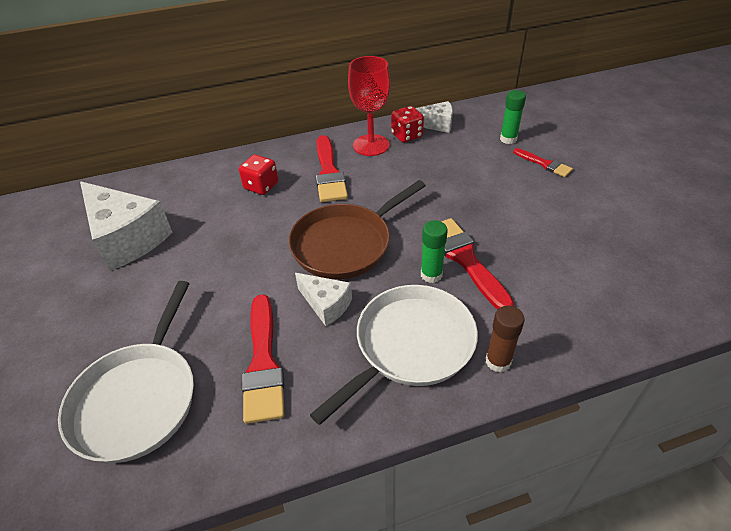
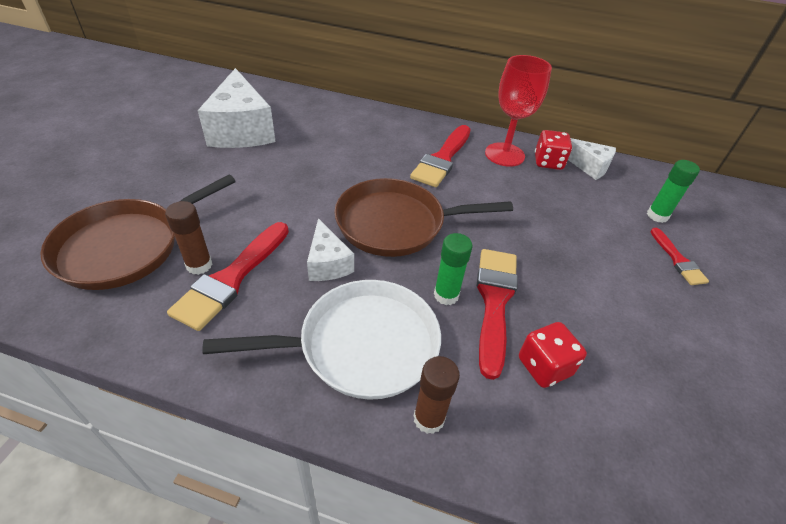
camera: 30 degrees right, 0 degrees up
white pan [58,281,194,463] -> brown pan [40,175,236,290]
red dice [239,155,278,195] -> red dice moved to [519,322,587,388]
none -> brown glue stick [165,201,213,275]

